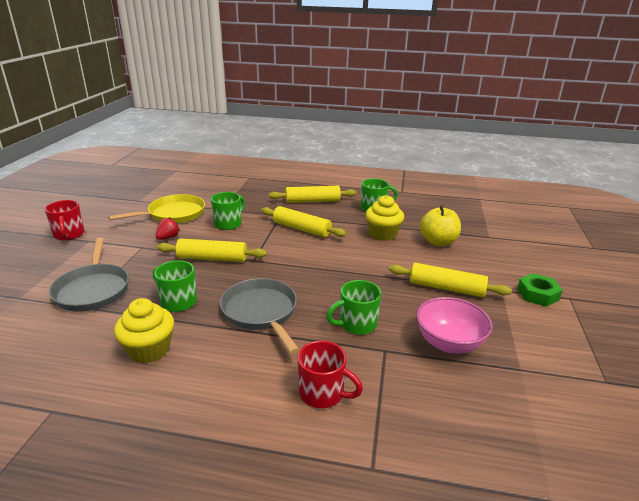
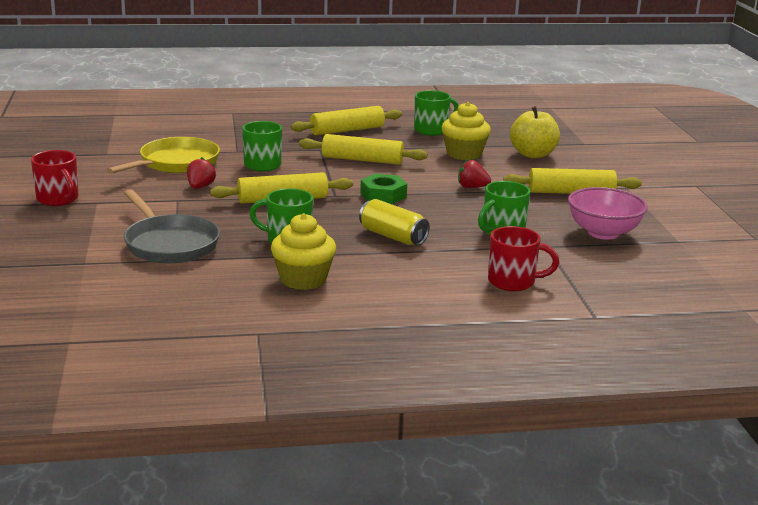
camera: 20 degrees left, 5 degrees down
grey pan [220,278,300,354] -> yellow can [359,199,430,245]
green nut [517,273,563,307] -> green nut moved to [360,174,407,204]
none -> red strawberry [458,159,491,188]

